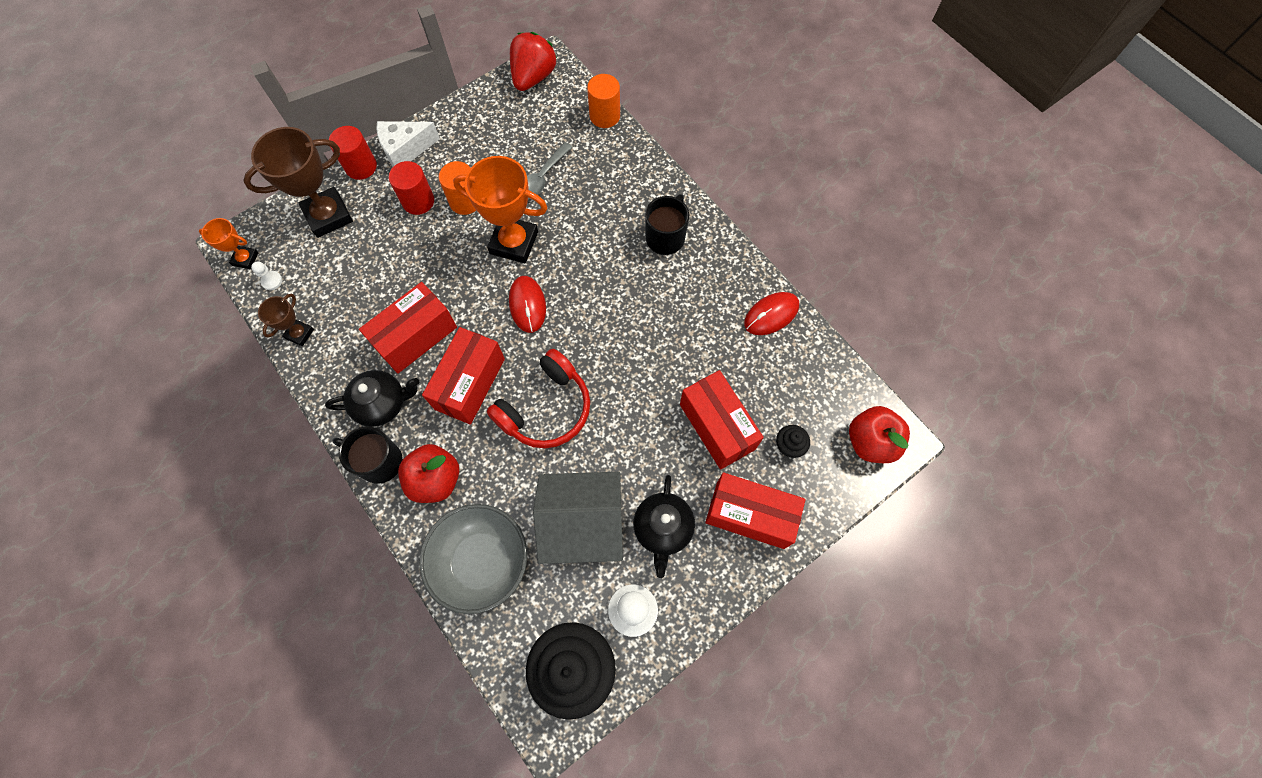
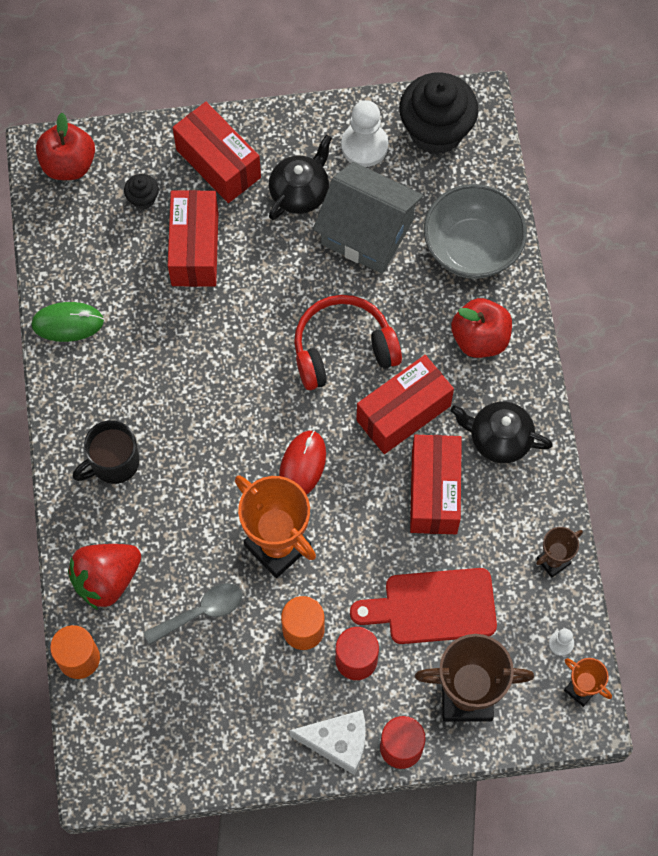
camera: 150 degrees left, 0 degrees up
black mug [332,426,403,484] -> none
red box [359,282,457,374] -> red box turned 75 degrees counterclockwise [410,435,462,534]
red strawberry [510,32,557,91] -> red strawberry moved to [68,544,141,610]
red mouse [744,292,799,335] -> green mouse [31,302,104,342]
none -> red cutting board [350,568,497,644]

